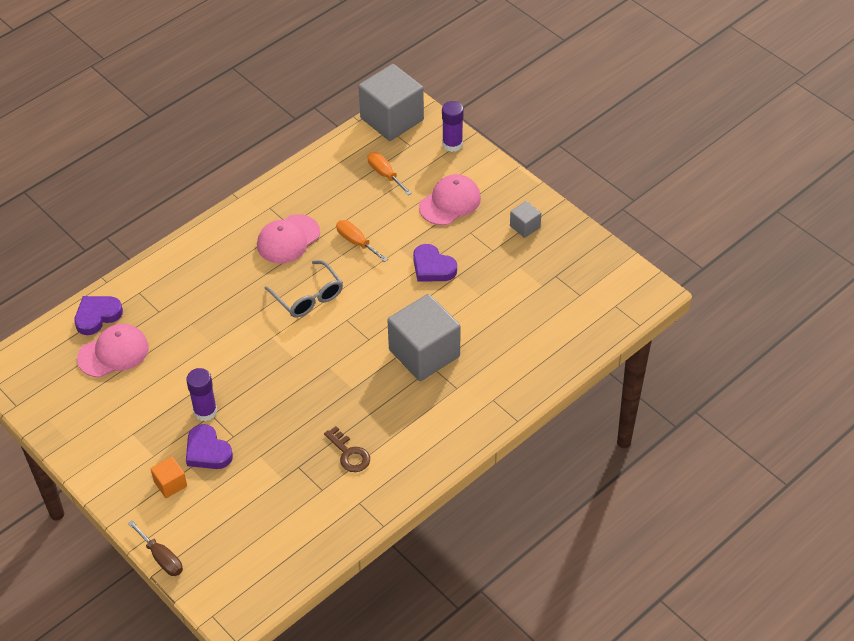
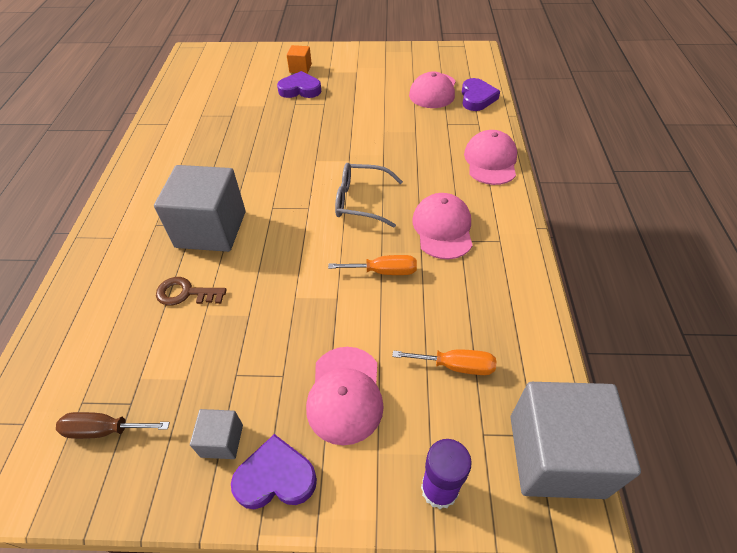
camera: 135 degrees right, 0 degrees up
brown screwdriver [128,520,183,576] -> brown screwdriver moved to [56,412,170,439]
purple glue stick [186,368,217,421] -> none
brown key [324,426,370,472] -> brown key moved to [156,277,227,306]
purple heart [413,244,457,282] -> purple heart moved to [231,434,317,509]
none -> pink cap [464,130,517,185]

